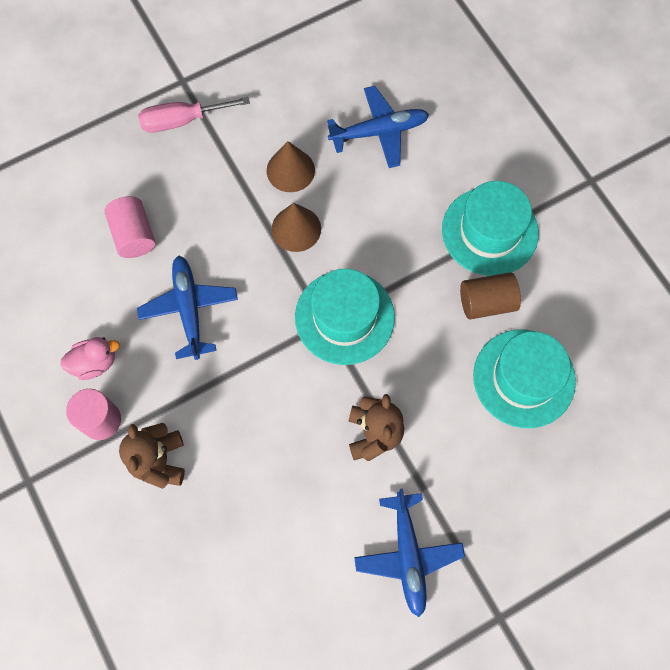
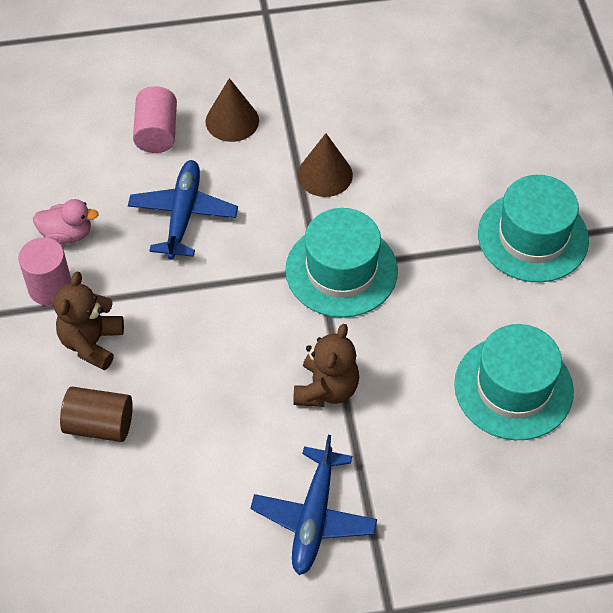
camera: 20 degrees right, 15 degrees down
pink screwdriver [138,97,250,133] -> none
brown cone [267,141,315,192] -> brown cone moved to [206,78,259,142]
blue plane [327,86,429,168] -> none
brown cylinder [460,272,521,319] -> brown cylinder moved to [60,387,133,442]

